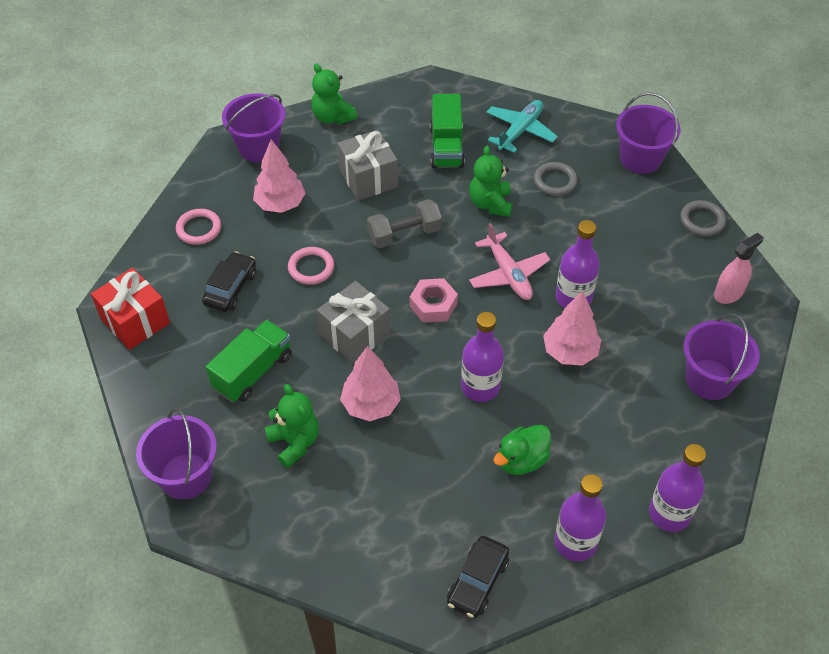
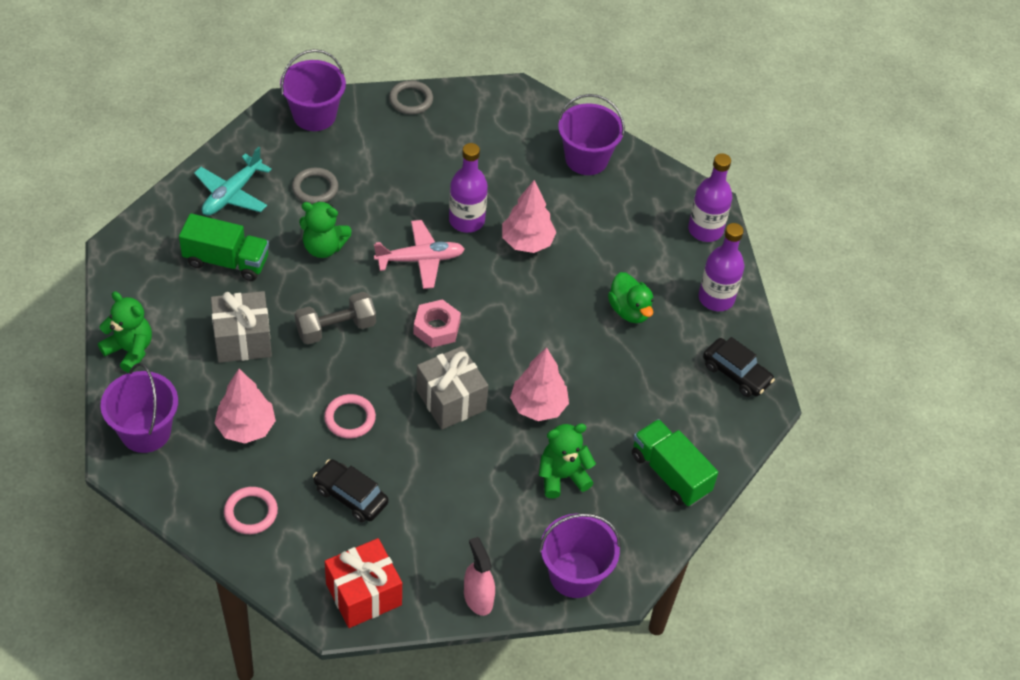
camera: 80 degrees left, 0 degrees up
green truck [206,320,292,402] -> green truck moved to [632,419,718,507]
green teddy bear [311,63,357,125] -> green teddy bear turned 120 degrees counterclockwise [98,292,152,373]
grey dumbbell [367,199,442,248] -> grey dumbbell turned 75 degrees clockwise [295,292,376,344]
purple bottle [461,312,504,402] -> none
turquoise plane [486,100,558,153] -> turquoise plane turned 105 degrees counterclockwise [194,147,272,216]
pink spray bottle [714,233,764,304] -> pink spray bottle moved to [464,537,495,616]

